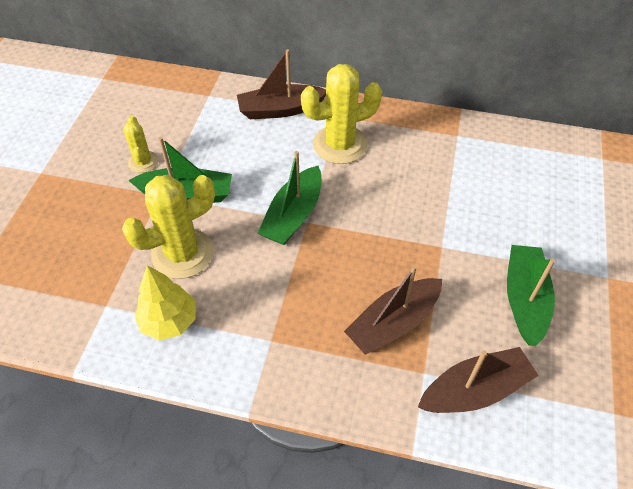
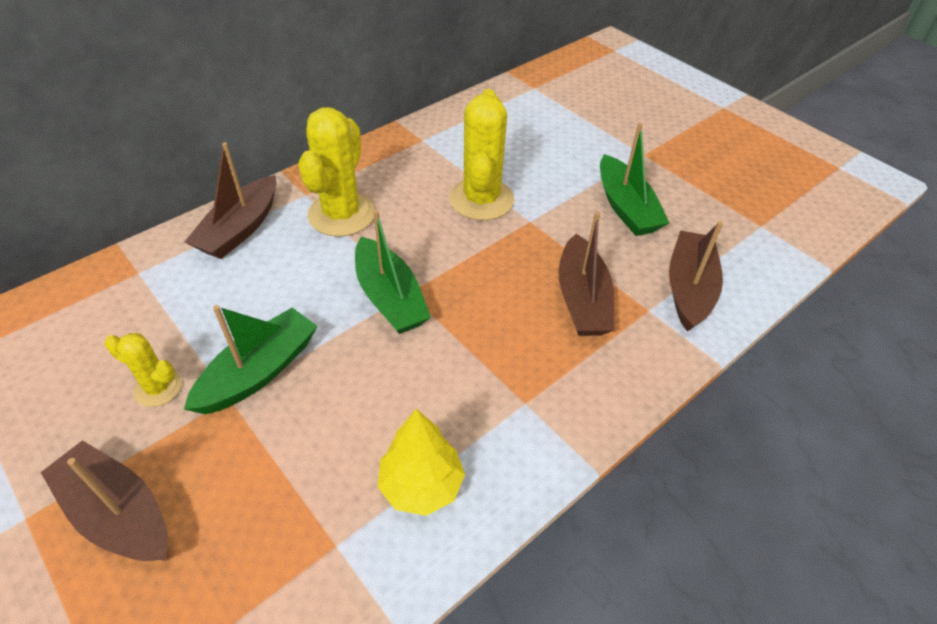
camera: 55 degrees left, 5 degrees down
yellow cactus [122,175,215,279] -> yellow cactus moved to [449,89,514,220]
green boat [507,245,555,346] -> green boat turned 150 degrees counterclockwise [600,123,669,236]
none -> brown boat [40,440,168,561]

